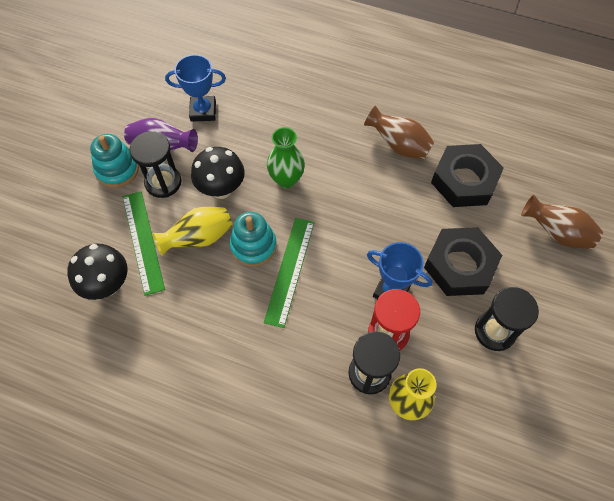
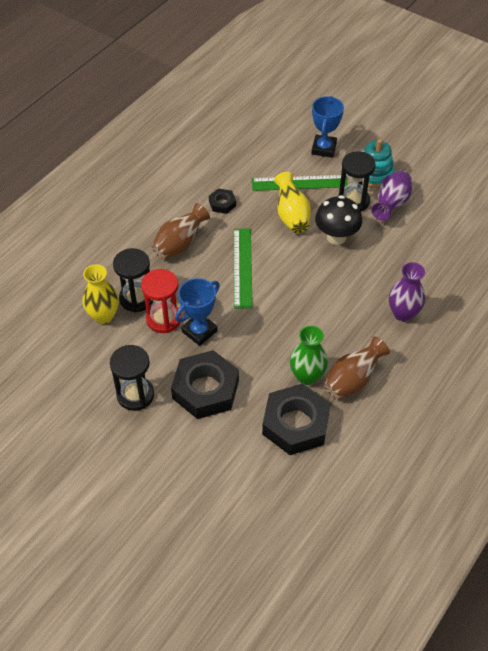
camera: 105 degrees right, 10 degrees down
black mushroom [67,244,128,300] -> none
blue trophy [165,55,226,122] -> blue trophy moved to [311,96,344,158]
turquoise stacking toy [230,212,277,267] -> none
green ruler [264,218,314,328] -> green ruler turned 60 degrees clockwise [234,229,253,309]
green vase [267,127,305,188] -> green vase moved to [290,326,328,385]
brown vase [521,195,603,249] -> brown vase moved to [152,203,210,259]
none -> black nut [209,188,236,214]
none -> purple vase [389,262,425,322]

